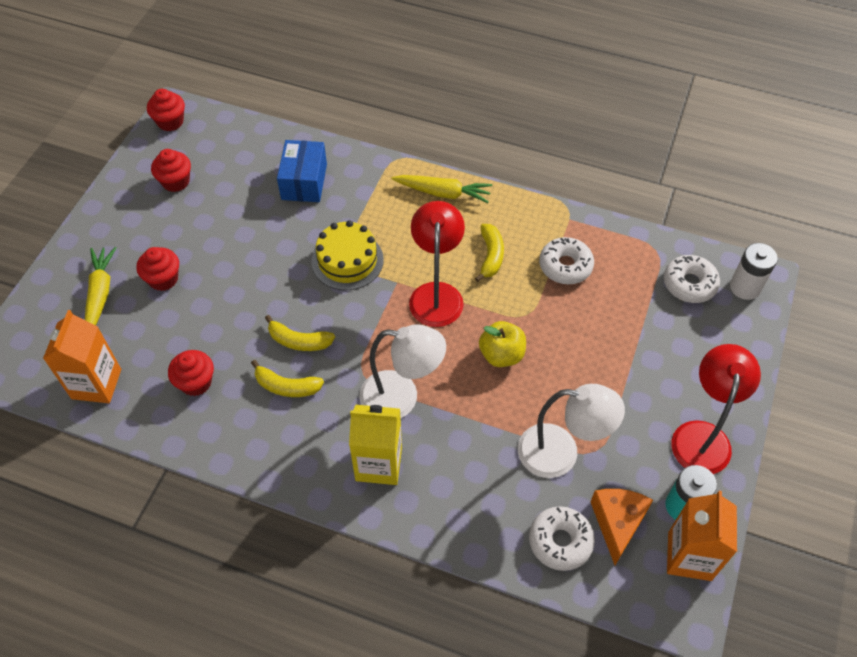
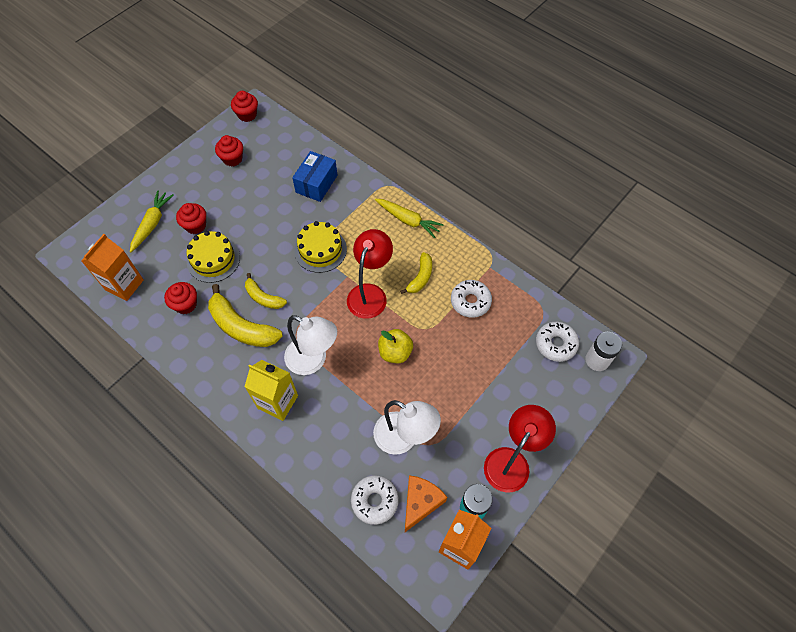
camera: 20 degrees right, 5 degrees up
yellow banana [251,360,324,397] -> yellow banana [208,284,283,347], size x1.70
none -> yellow cake [187,231,240,283]

